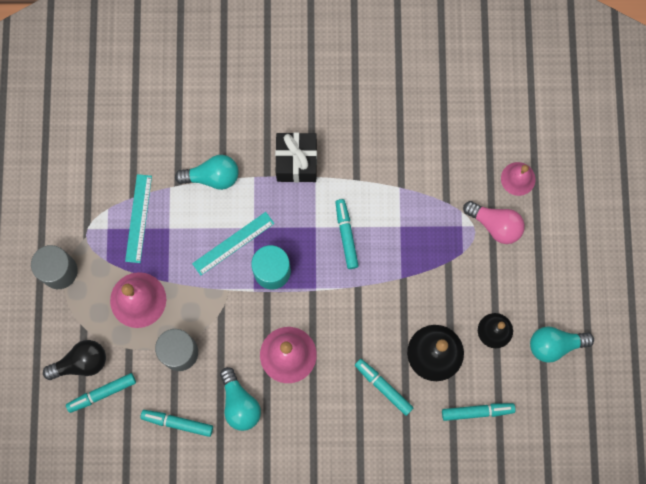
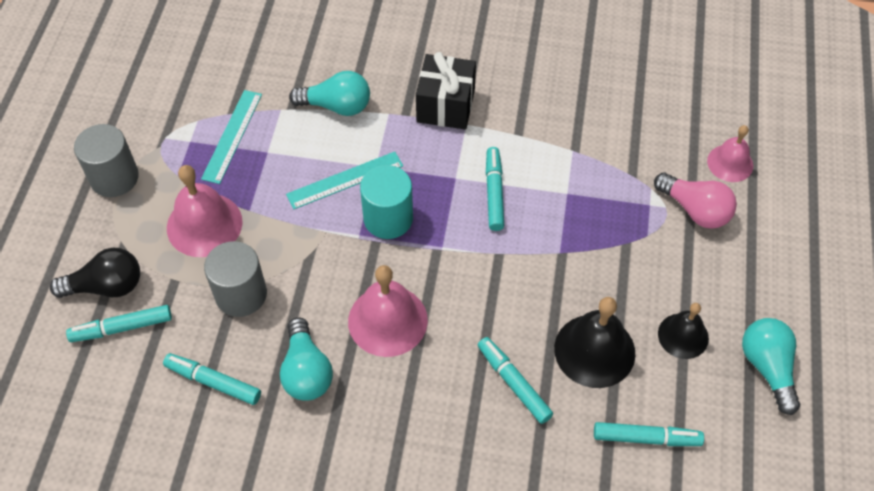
camera: 10 degrees right, 20 degrees down
turquoise light bulb [530,326,594,363] -> turquoise light bulb turned 75 degrees clockwise [742,318,800,415]

